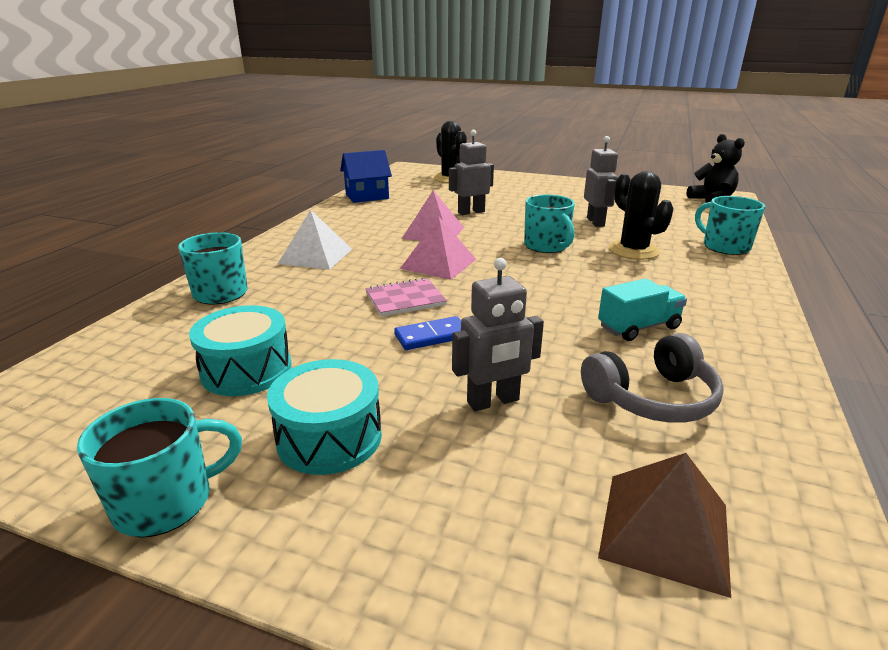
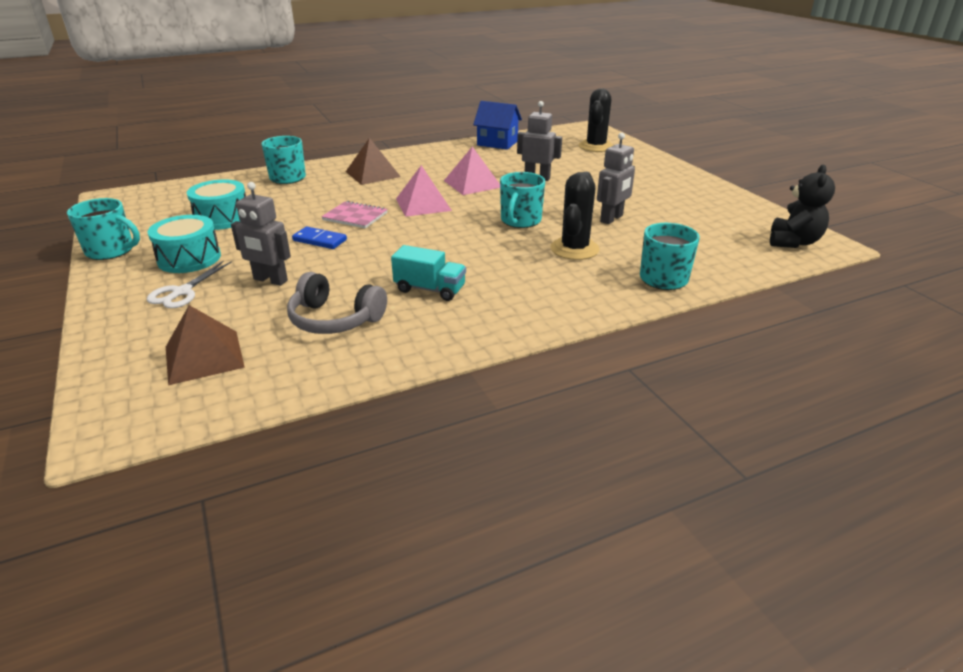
camera: 45 degrees right, 5 degrees up
white pyramid [278,210,352,270] -> brown pyramid [346,138,401,185]
none -> white scissors [147,260,232,308]

